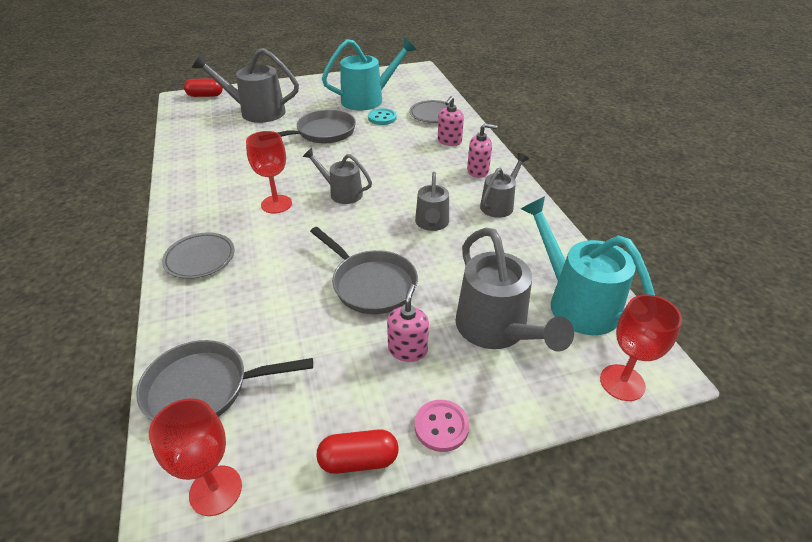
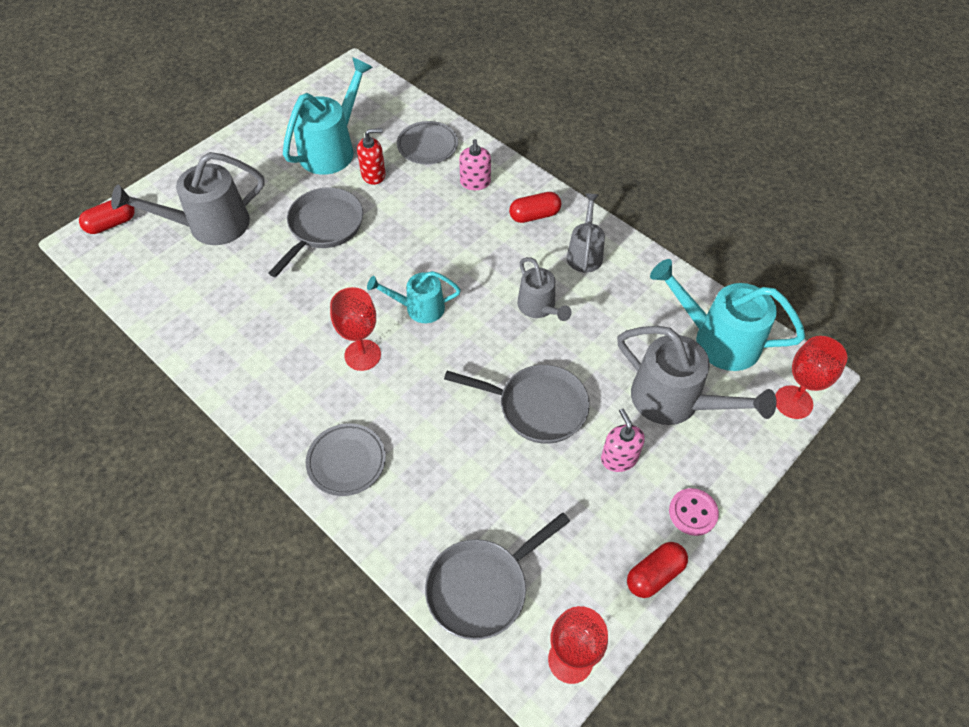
camera: 30 degrees left, 15 degrees up
grey watering can [303,148,372,204] -> turquoise watering can [367,271,461,323]
turquoise button [368,108,397,125] -> red soap dispenser [357,128,386,185]
pink soap dispenser [467,123,497,178] -> red capsule [509,192,561,223]

